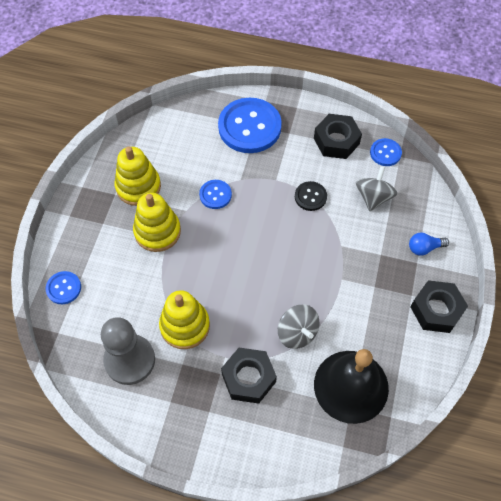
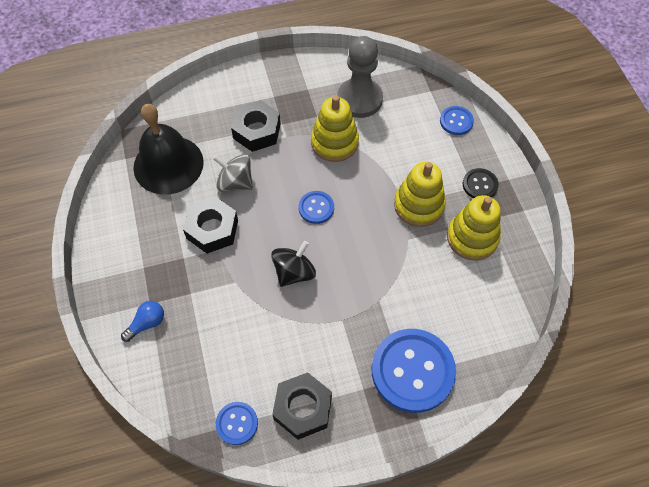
camera: 150 degrees right, 0 degrees up
blue button [199,180,232,209] -> blue button moved to [299,191,334,224]
black button [295,181,327,211] -> black button moved to [463,168,499,198]
grey spinning top [356,166,397,211] -> none
black nut [411,280,468,333] -> black nut moved to [183,197,238,254]
none -> black spinning top [271,241,316,287]

